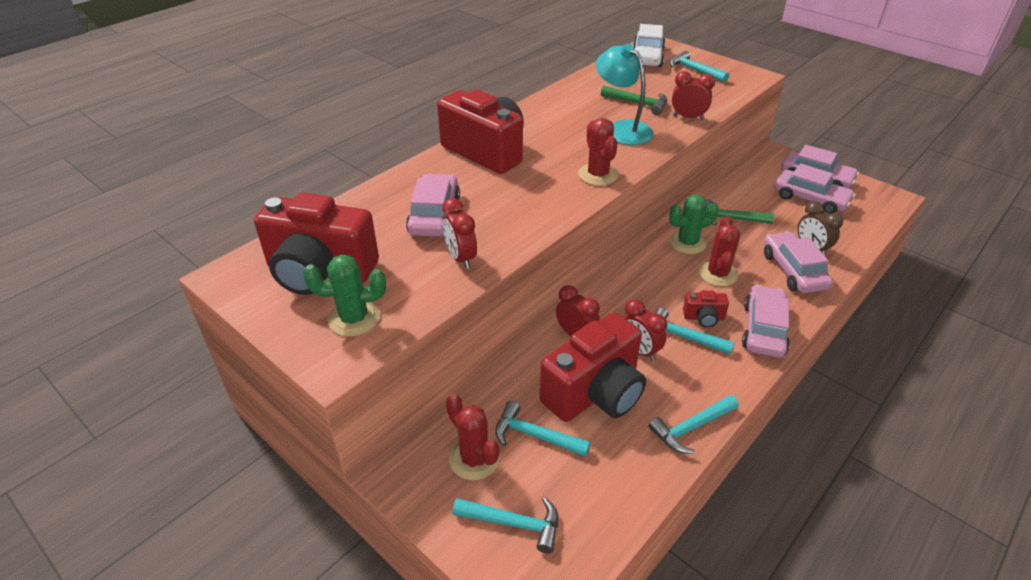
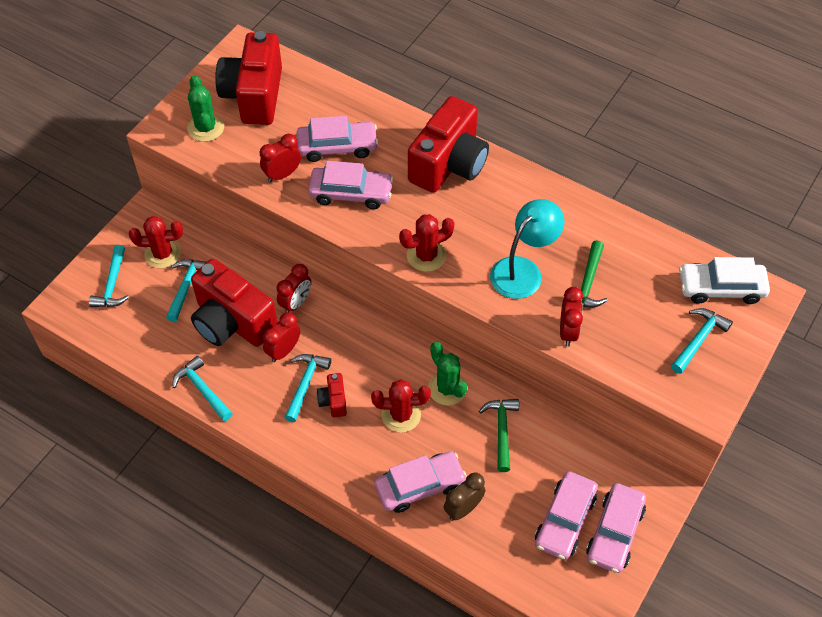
camera: 80 degrees right, 15 degrees up
red cactus [446,394,499,480] -> red cactus turned 45 degrees clockwise [129,216,183,268]
pink car [742,285,790,358] -> pink car moved to [308,161,394,209]

